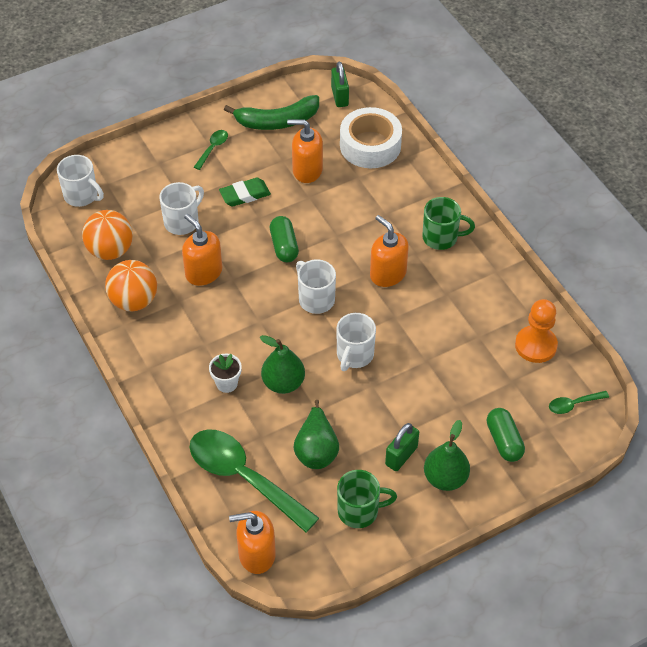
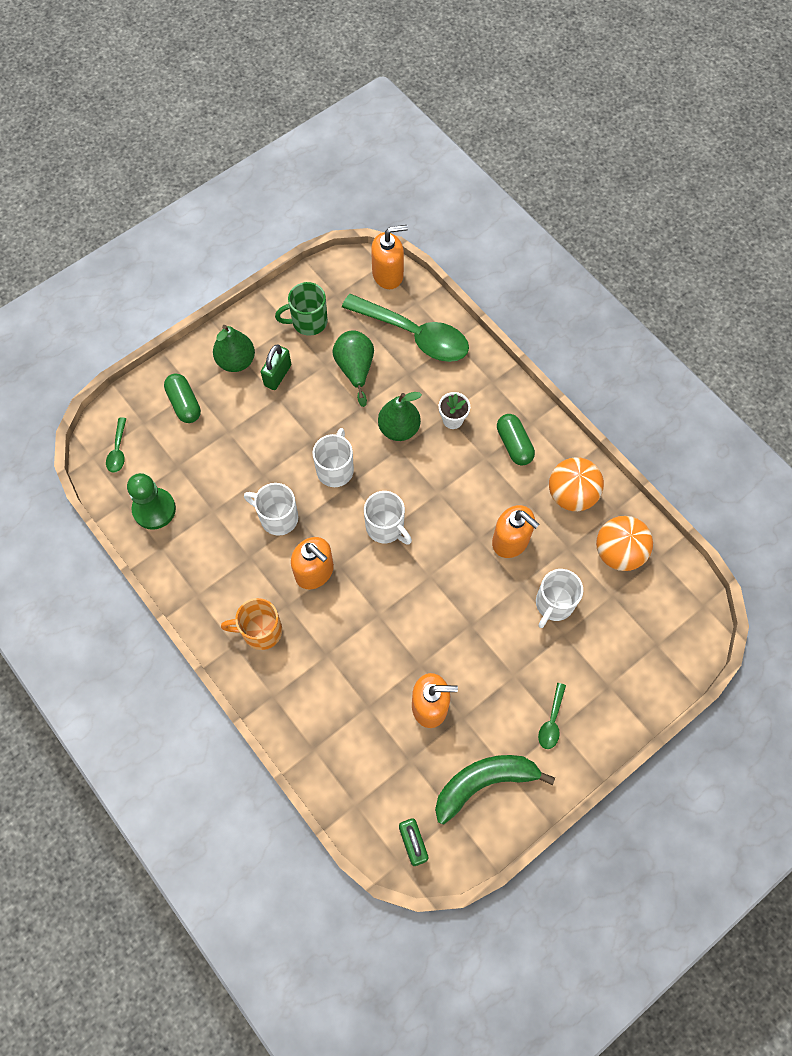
camera: 170 degrees right, 15 degrees up
white mug [57,155,104,207] -> white mug moved to [244,483,298,536]
green eraser [219,178,271,206] -> none
green capsule [270,216,299,262] -> green capsule moved to [497,414,535,466]
white tape [340,107,402,168] -> none
green mug [422,197,475,250] -> orange mug [221,598,282,650]
orange pawn [515,299,558,363] -> green pawn [127,473,176,530]
green spoon [549,391,609,414] -> green spoon turned 120 degrees clockwise [106,417,126,473]

